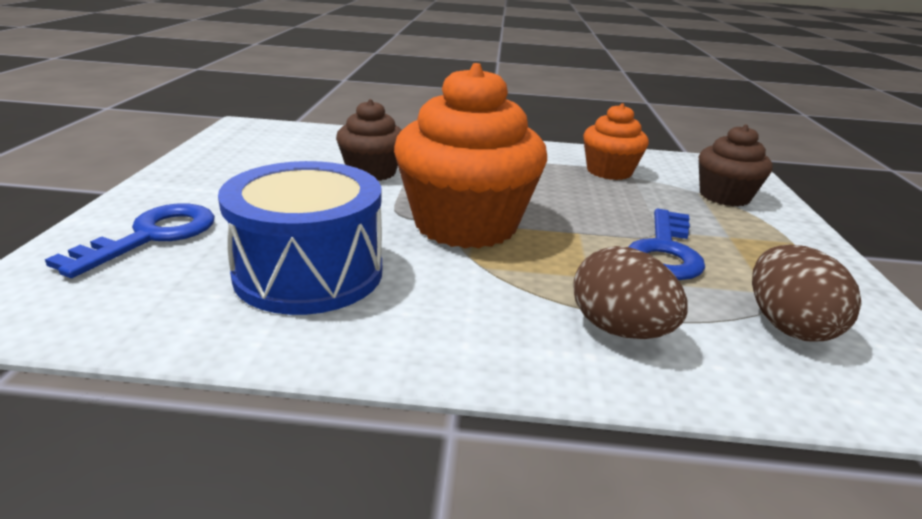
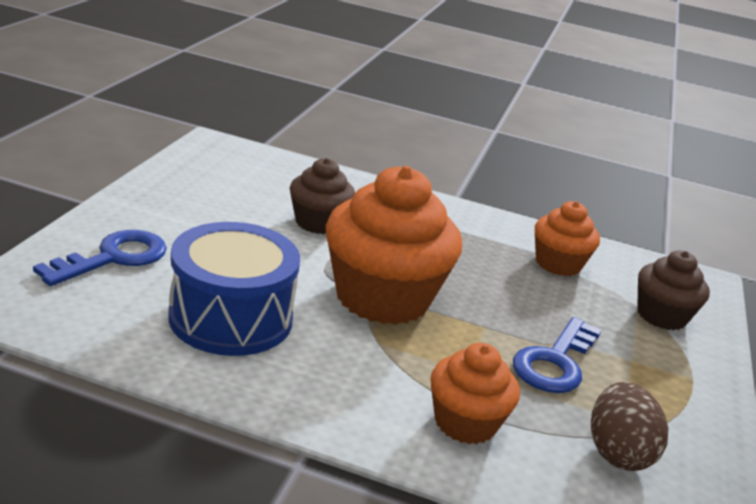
camera: 10 degrees right, 0 degrees up
brown egg [573,246,688,339] -> orange cupcake [431,343,520,444]

